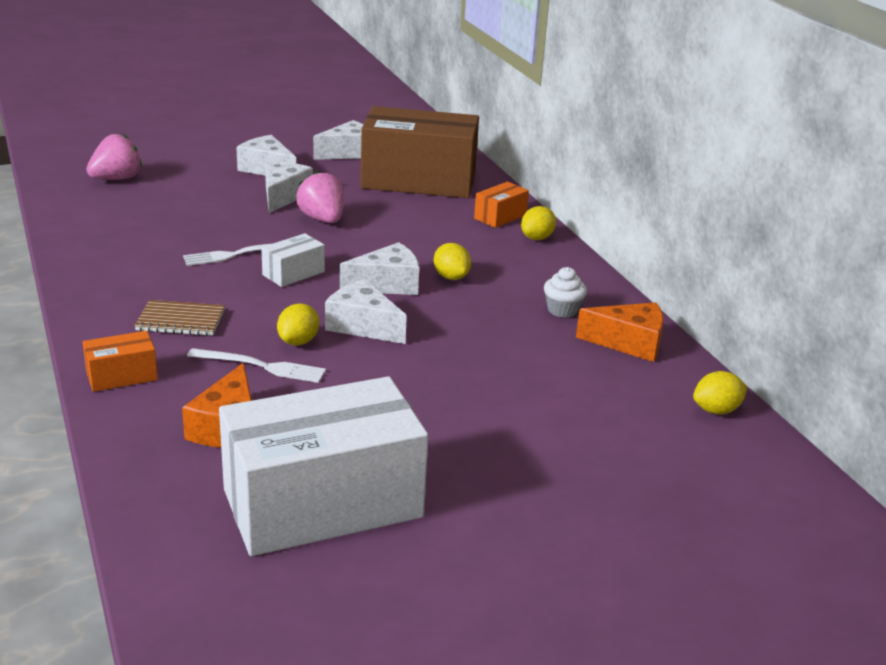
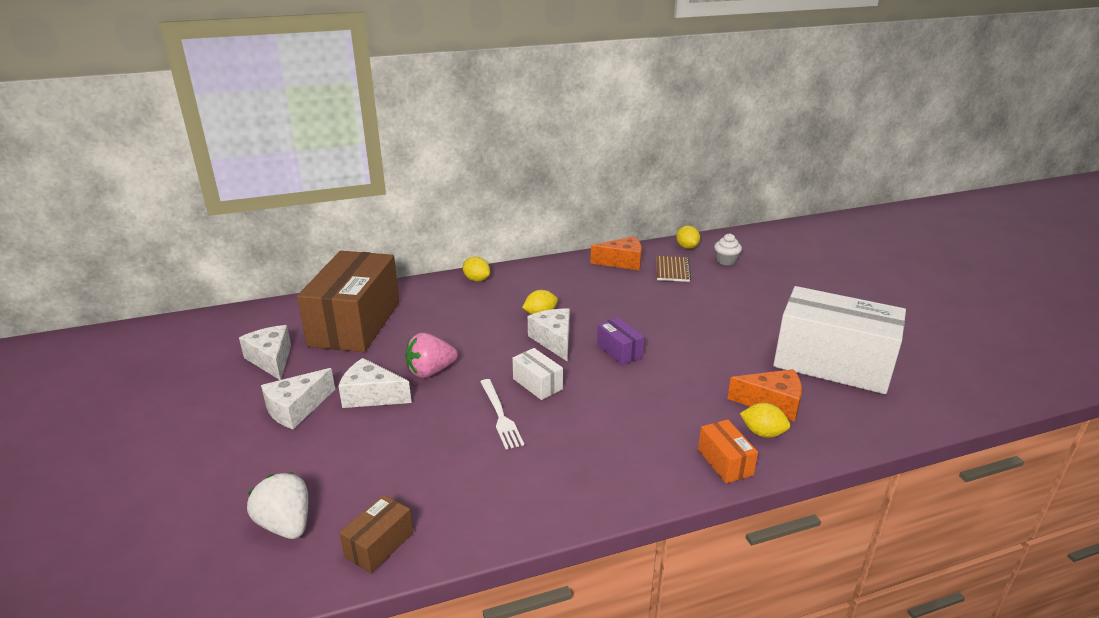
camera: 85 degrees left, 0 degrees up
pink strawberry [86,134,142,180] -> white strawberry [247,472,308,539]
brown notebook [135,300,225,336] -> brown notebook moved to [656,256,691,282]
white fork [187,348,326,383] -> none
white box [219,376,428,556] -> white box turned 45 degrees counterclockwise [773,286,906,394]
yellow lemon [277,303,319,345] -> yellow lemon moved to [740,403,790,438]
white cheese [325,279,407,344] -> purple box [597,317,644,365]
orange box [474,182,529,228] -> none
white cupcake [544,267,587,318] -> white cupcake moved to [714,233,742,265]
orange cheese [576,302,664,362] -> orange cheese turned 75 degrees clockwise [590,236,642,270]
none -> brown box [339,495,413,573]

